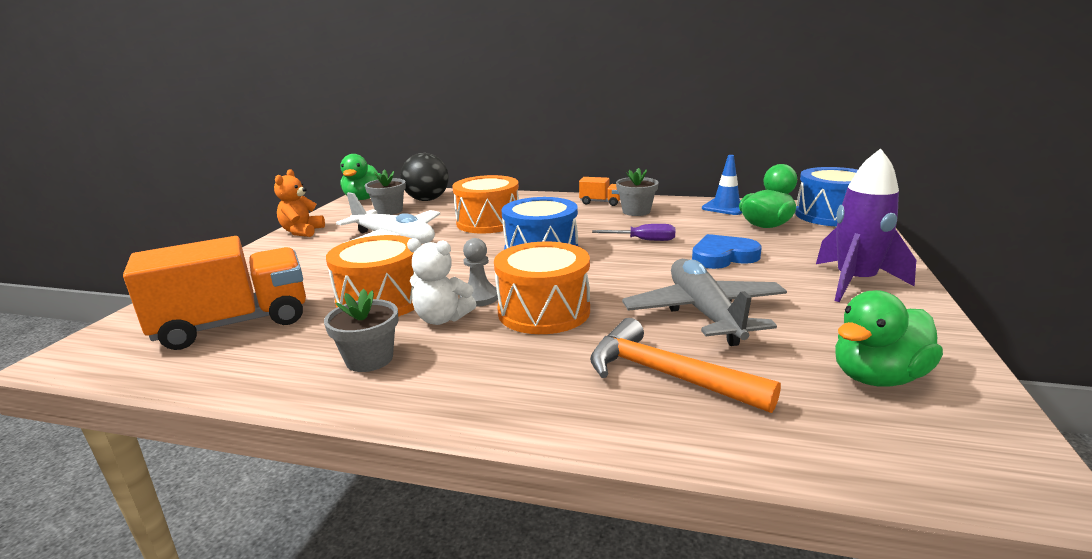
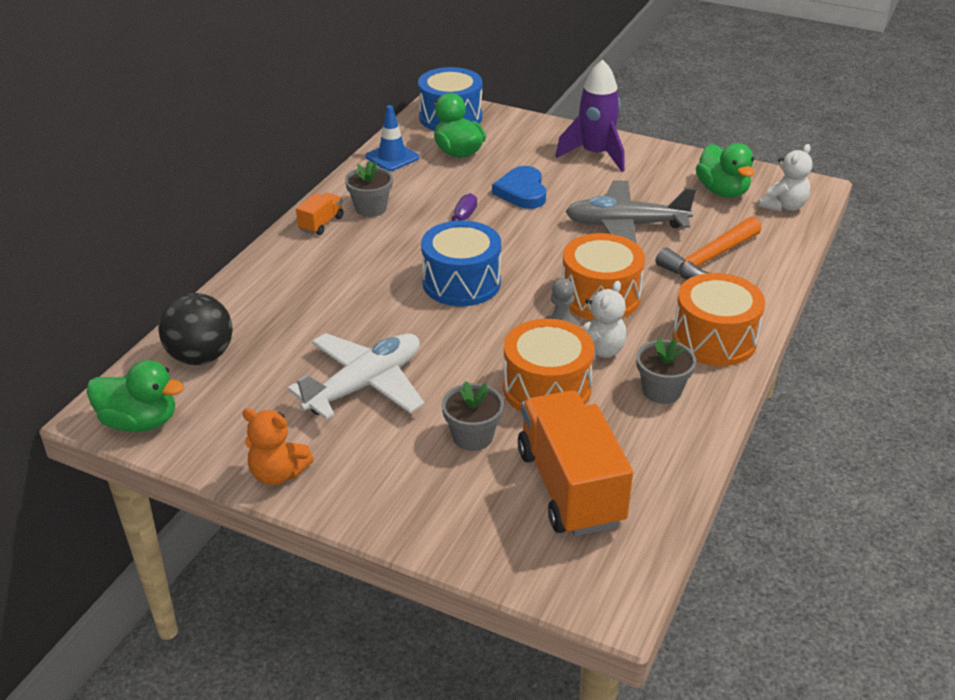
camera: 80 degrees left, 15 degrees up
grey flower pot [365,169,406,215] -> grey flower pot moved to [442,381,504,451]
orange drum [452,175,519,234] -> orange drum moved to [673,273,765,366]
none -> white teddy bear [759,144,812,212]

